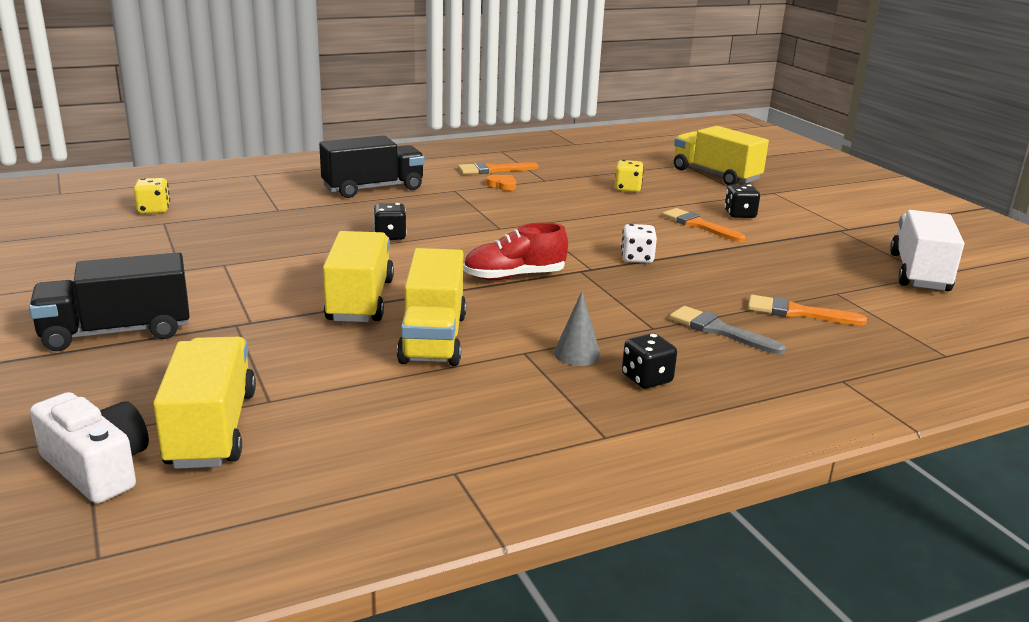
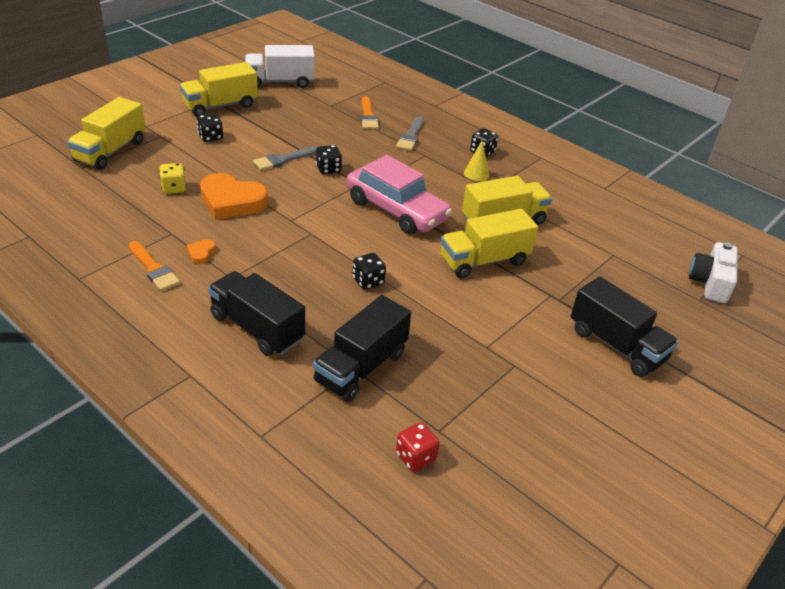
camera: 115 degrees left, 15 degrees up
yellow dice [134,178,170,214] -> red dice [396,422,440,472]
yellow truck [153,337,256,469] -> yellow truck moved to [180,62,258,117]
red shoe [463,223,568,280] -> pink car [346,155,452,235]
grey cone [554,291,601,366] -> yellow cone [464,141,489,181]
white dice [621,224,657,263] -> black dice [316,145,342,174]
orange brush [662,208,746,242] -> none
none -> orange heart [200,173,268,220]
none -> grey brush [253,146,317,171]
none -> black truck [313,295,411,402]

